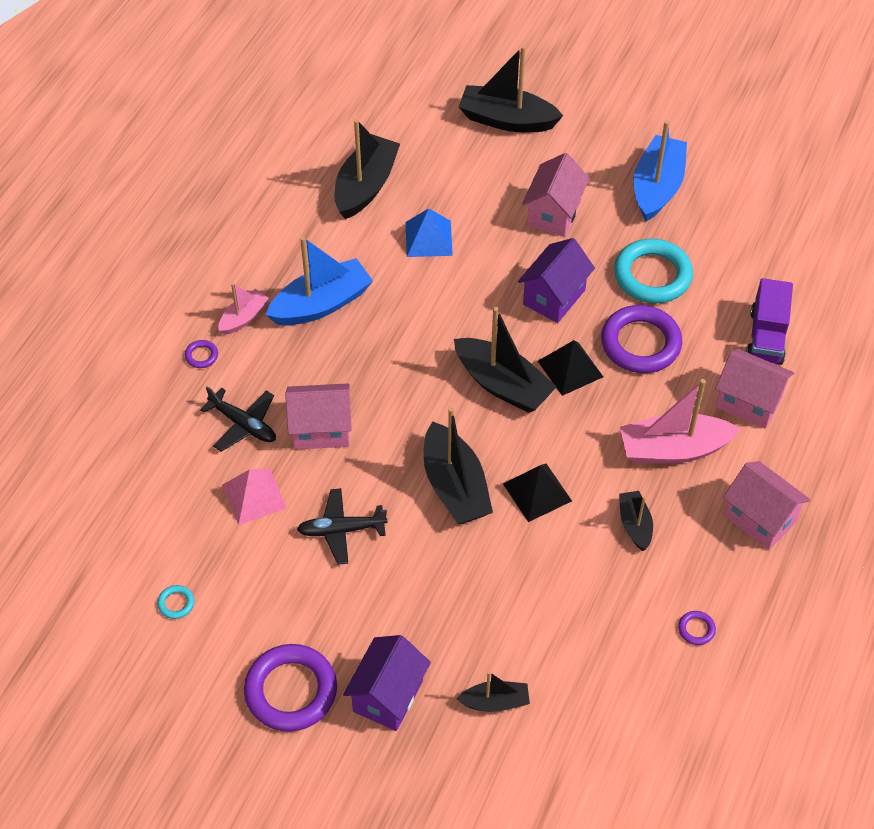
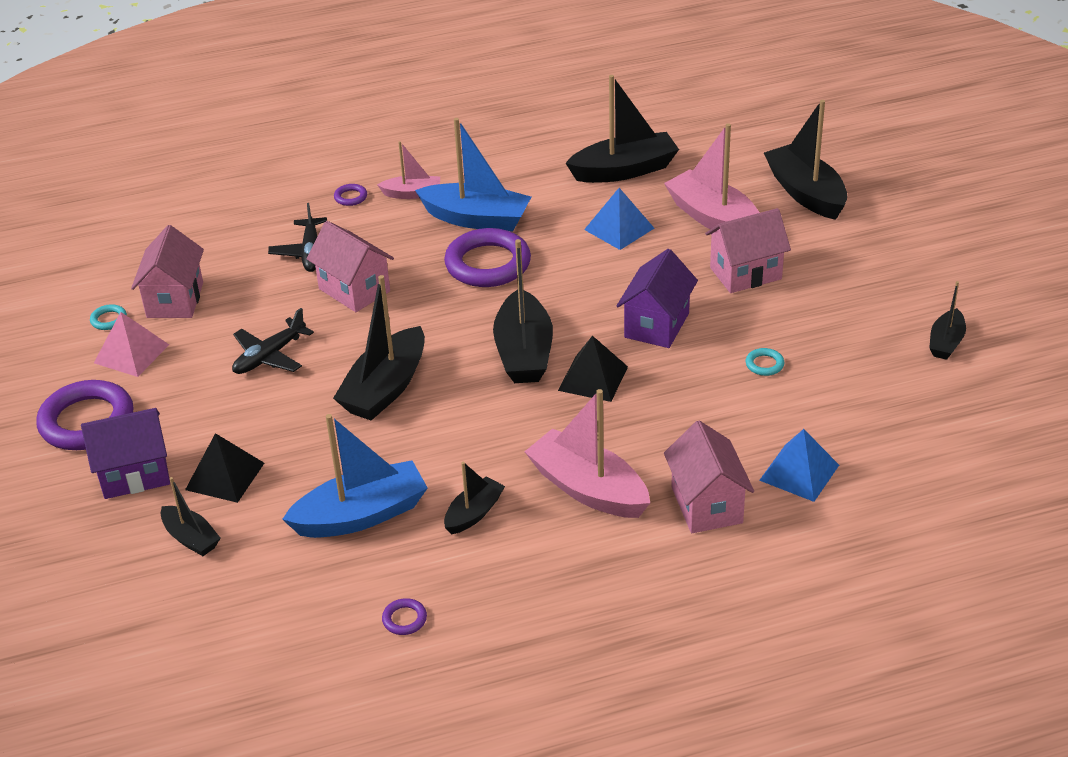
camera: 50 degrees right, 15 degrees down
pink pyramid [222,468,287,525] -> pink pyramid moved to [94,312,169,377]
black plane [297,488,388,565] -> black plane turned 90 degrees counterclockwise [232,308,314,374]
black pyramid [503,464,572,522] -> black pyramid moved to [185,433,264,503]
purple house [518,238,595,323] -> purple house turned 60 degrees counterclockwise [617,249,698,348]
purple ring [601,305,682,373] -> purple ring moved to [444,228,531,287]
turquoise ring [614,238,693,303] -> turquoise ring [746,348,784,376], size x0.41
blue boat [634,121,687,221] -> blue boat moved to [282,414,428,538]
pink house [723,461,811,550] -> pink house moved to [131,225,204,318]
purple truck [746,278,793,365] -> blue pyramid [759,429,839,502]
none -> pink boat [664,123,760,229]
none -> black boat [929,281,966,360]

